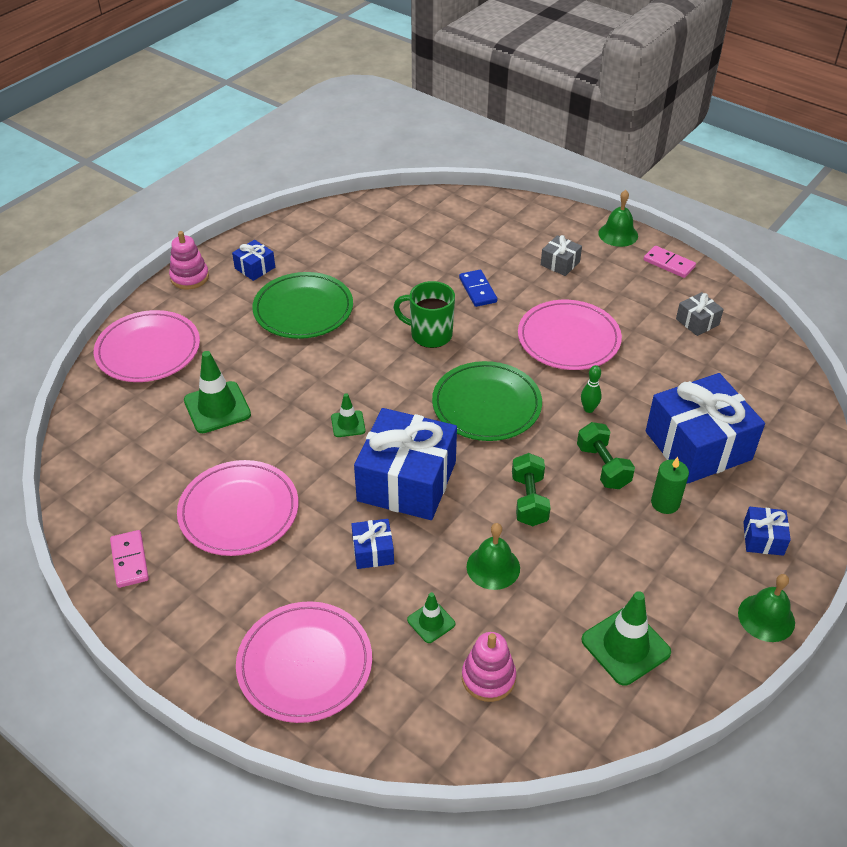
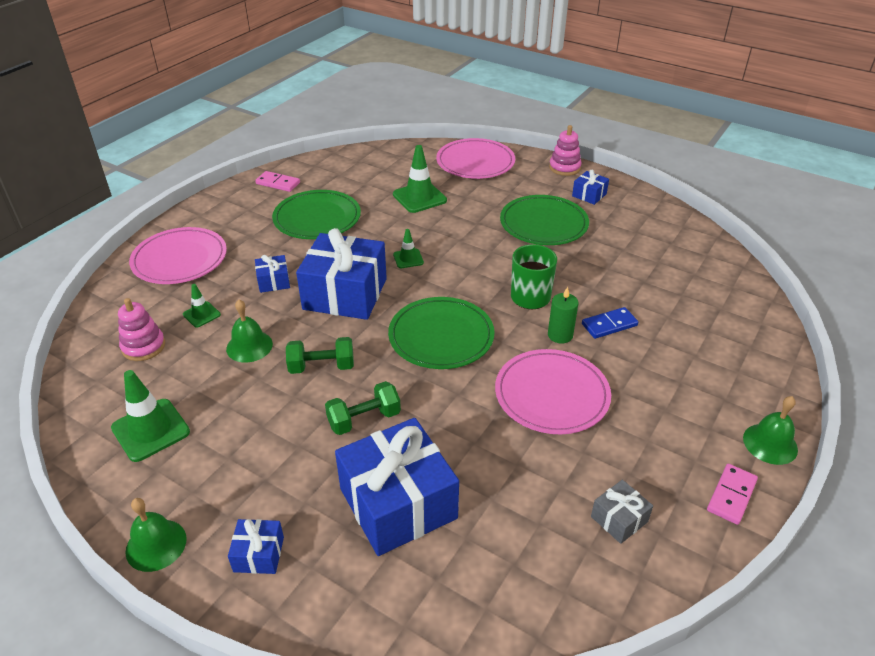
camera: 85 degrees right, 5 degrees down
pink domino [110,530,149,588] -> pink domino turned 45 degrees clockwise [255,171,300,192]
pink plate [177,460,298,556] -> green plate [272,190,361,239]
grey gift [541,235,582,276] -> none
green bowling pin [581,365,602,413] -> none
green candle [651,457,689,514] -> green candle moved to [548,287,579,343]

